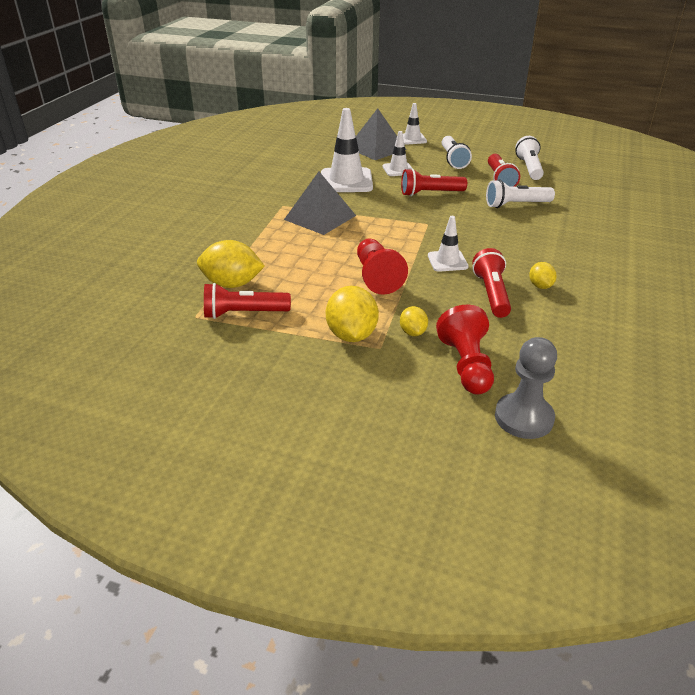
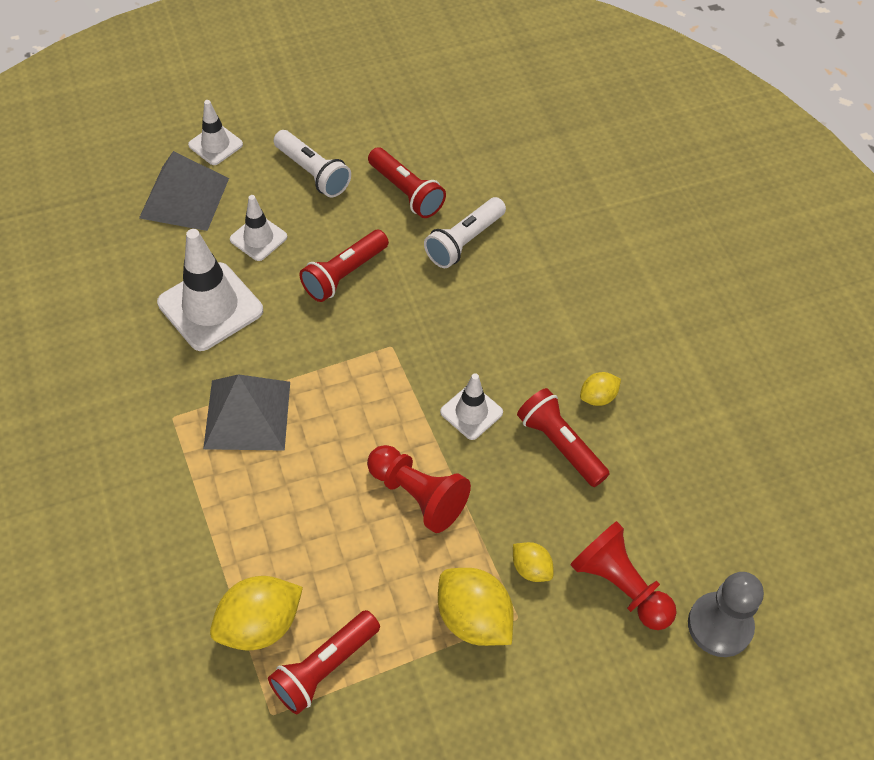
camera: 40 degrees left, 20 degrees up
white flashlight [515,136,544,180] -> none
yellow lemon [529,262,557,289] -> yellow lemon turned 75 degrees counterclockwise [580,372,621,406]

